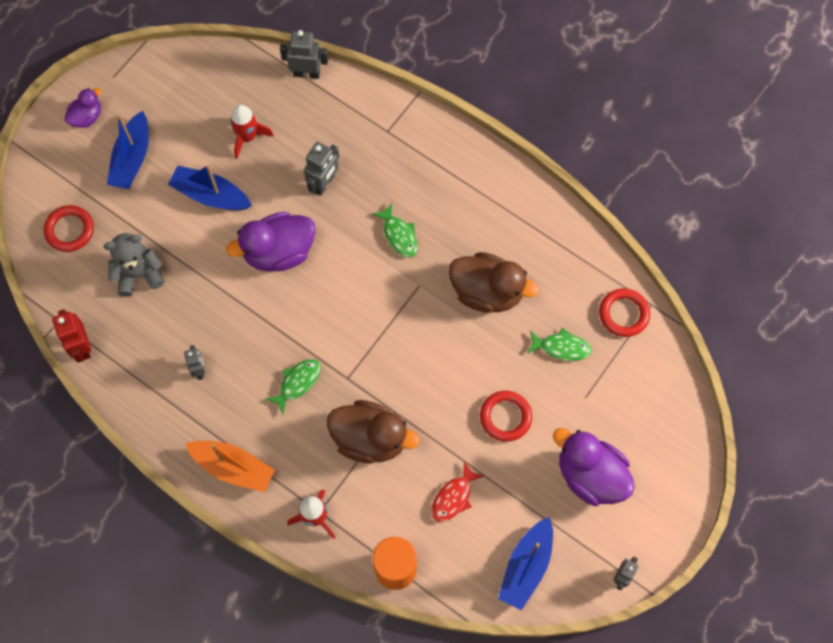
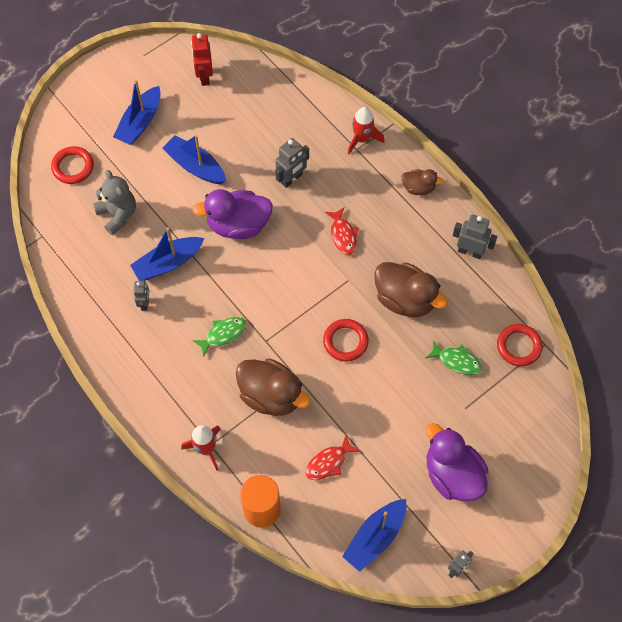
camera: 15 degrees right, 5 degrees down
red robot [52,309,91,363] -> red robot moved to [191,33,213,86]
purple duck [65,88,102,128] -> none
grey teddy bear [104,233,164,297] -> grey teddy bear turned 60 degrees clockwise [94,170,136,235]
orange boat [185,441,275,492] -> none
red rocket [230,105,274,159] -> red rocket moved to [348,107,385,154]
grey robot [280,30,328,79] -> grey robot moved to [453,214,497,259]
green fish [372,203,418,257] -> red fish [325,207,358,255]
red ring [480,391,532,442] -> red ring moved to [323,319,369,361]
none -> blue boat [130,227,205,281]
none -> brown duck [401,169,443,195]

